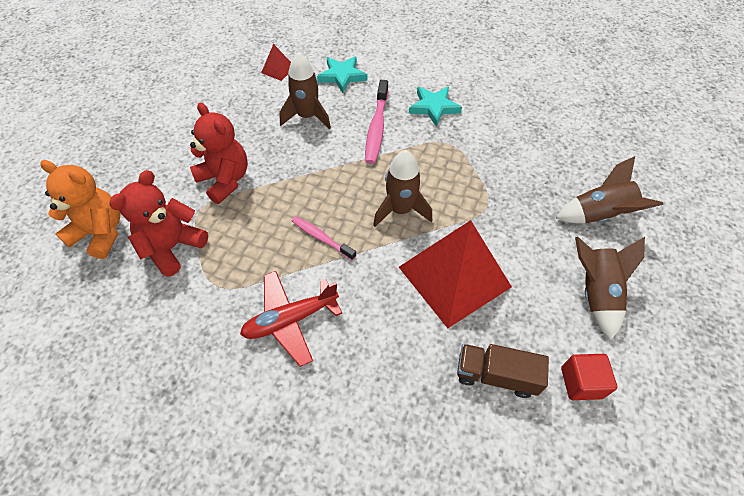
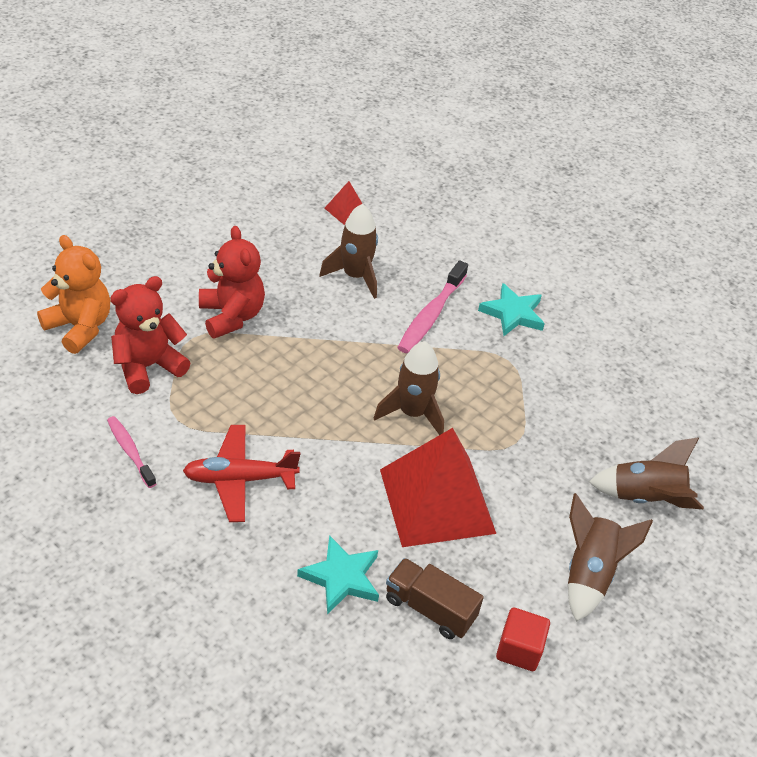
camera: 15 degrees right, 10 degrees down
pink toothbrush [291,216,357,261] -> pink toothbrush moved to [107,416,156,488]
turquoise star [317,56,367,93] -> turquoise star moved to [297,535,379,614]

